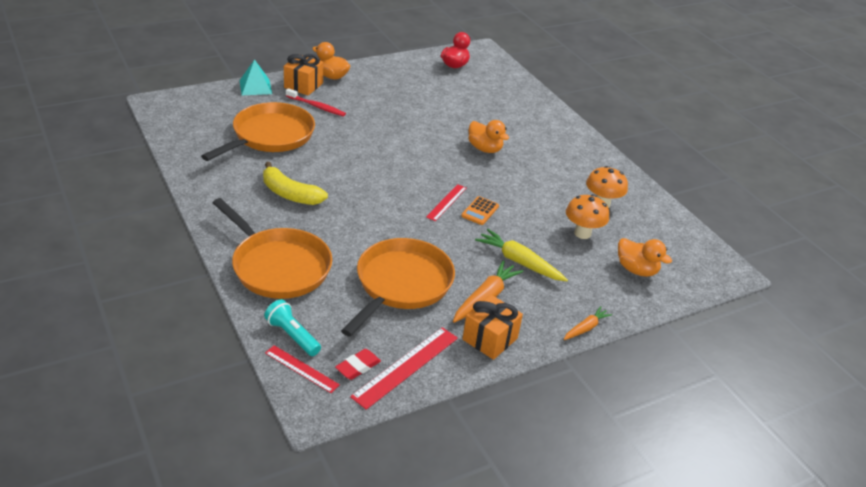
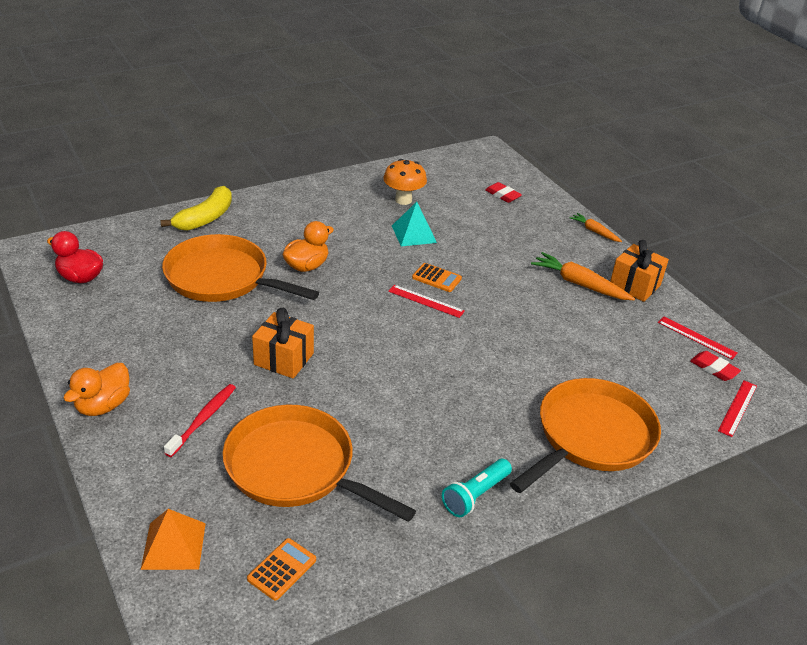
camera: 90 degrees left, 0 degrees up
turquoise pyramid [239,59,272,95] -> turquoise pyramid moved to [392,202,437,246]
yellow banana [263,162,328,205] -> yellow banana moved to [160,186,232,231]
turquoise flashlight [264,299,321,356] -> turquoise flashlight moved to [442,459,512,517]
orange gift [284,54,323,95] -> orange gift moved to [252,308,314,379]
orange pan [341,238,455,337] -> orange pan moved to [162,234,319,302]
red ruler [350,327,458,410] -> red ruler [658,317,738,359], size x0.62
yellow carrot [475,229,568,281] -> none
orange mushroom [566,194,609,239] -> none
orange duck [618,238,672,277] -> red eraser [485,182,522,203]
none -> orange pyramid [141,509,206,570]
none -> orange calculator [247,538,316,601]

